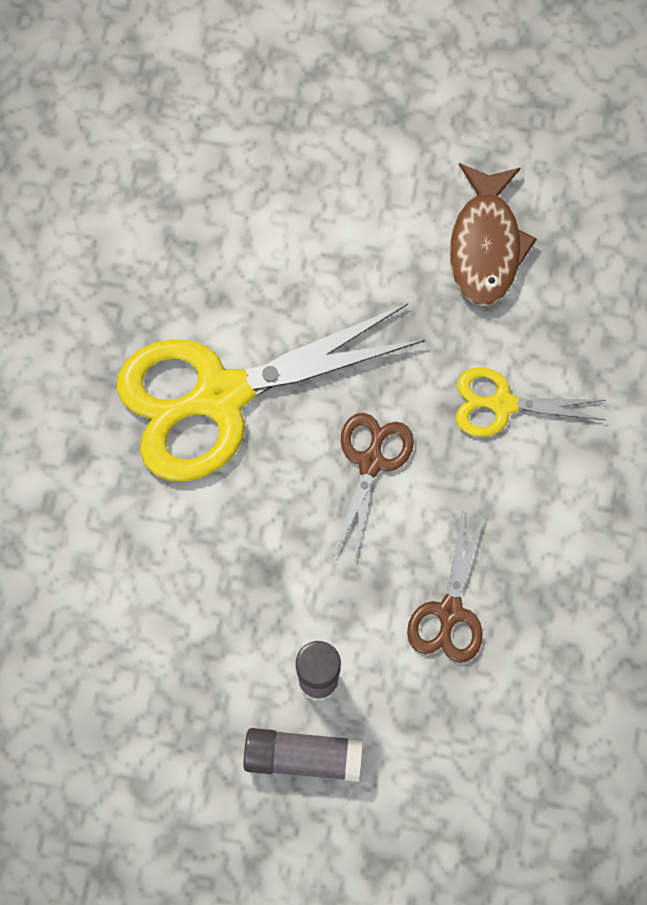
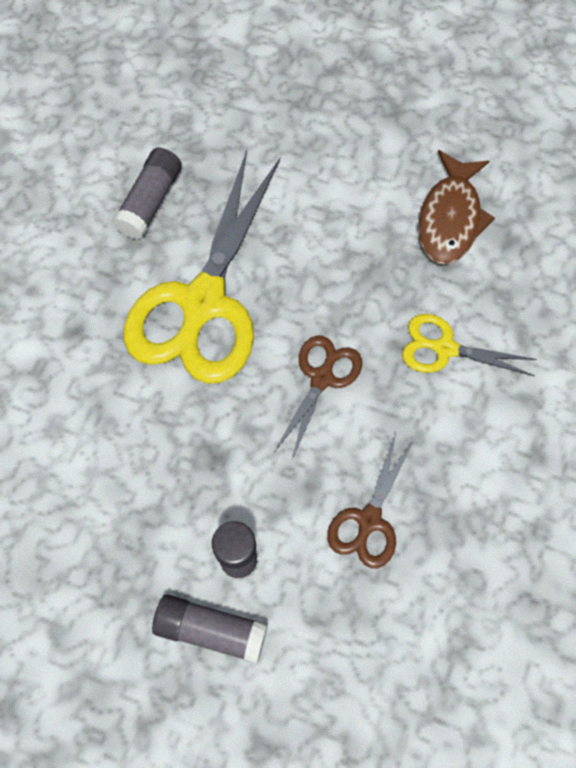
camera: 10 degrees right, 5 degrees down
yellow scissors [116,303,425,481] -> yellow scissors turned 60 degrees counterclockwise [124,150,280,384]
none -> grey glue stick [112,148,182,239]

